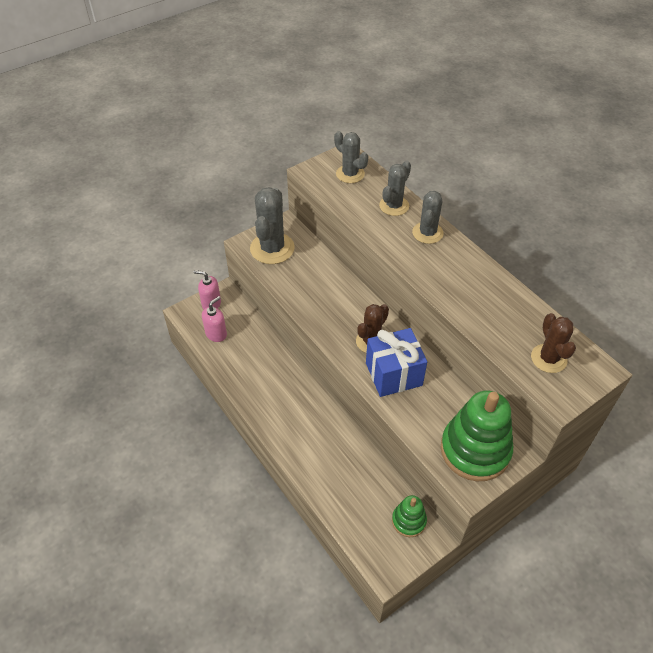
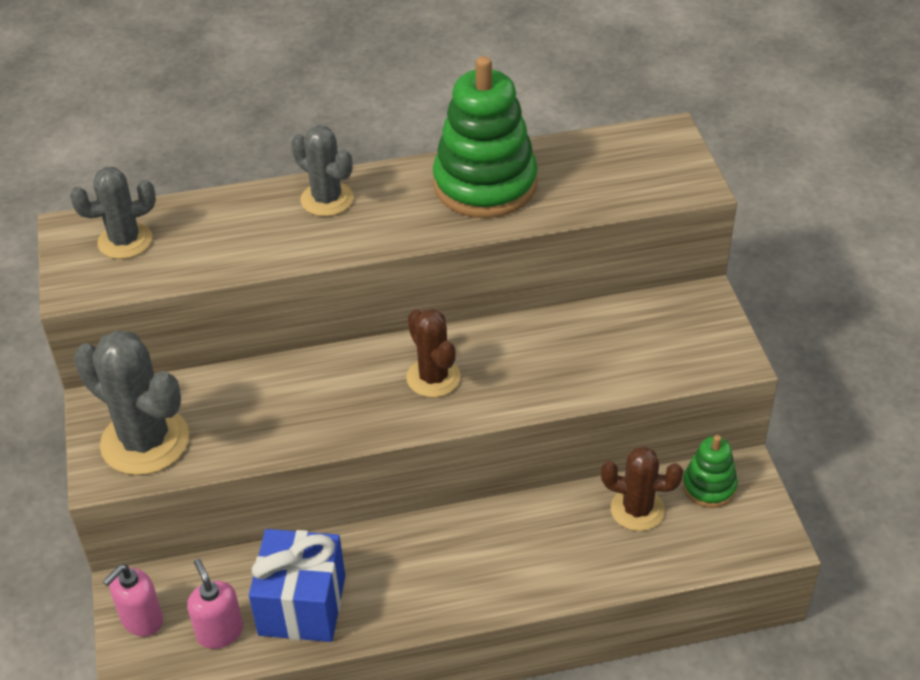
camera: 65 degrees left, 5 degrees down
blue gift [366,328,427,397] -> blue gift moved to [249,529,345,642]
grey cactus [379,161,411,216] -> none
green stacking toy [441,390,513,481] -> green stacking toy moved to [433,56,538,218]
brown cactus [531,313,576,373] -> brown cactus moved to [601,447,683,531]

